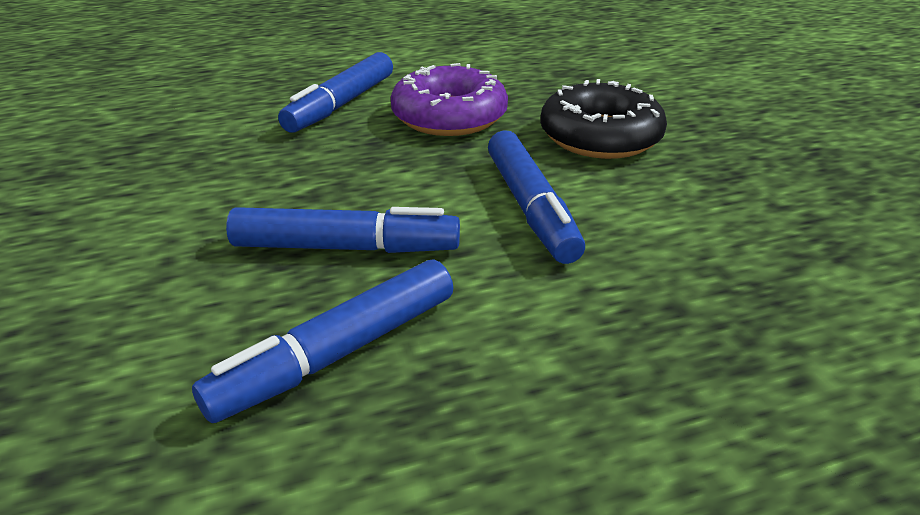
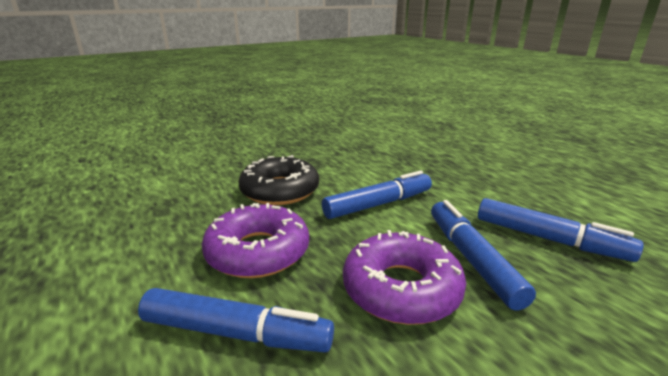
camera: 105 degrees left, 10 degrees down
none -> purple donut [343,230,466,325]

